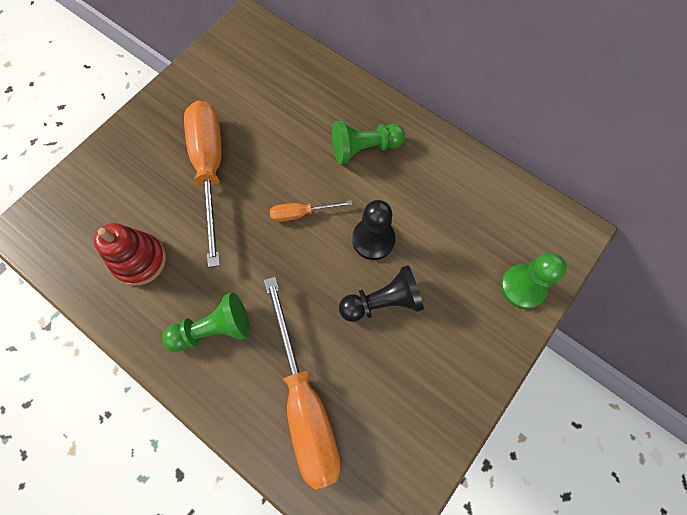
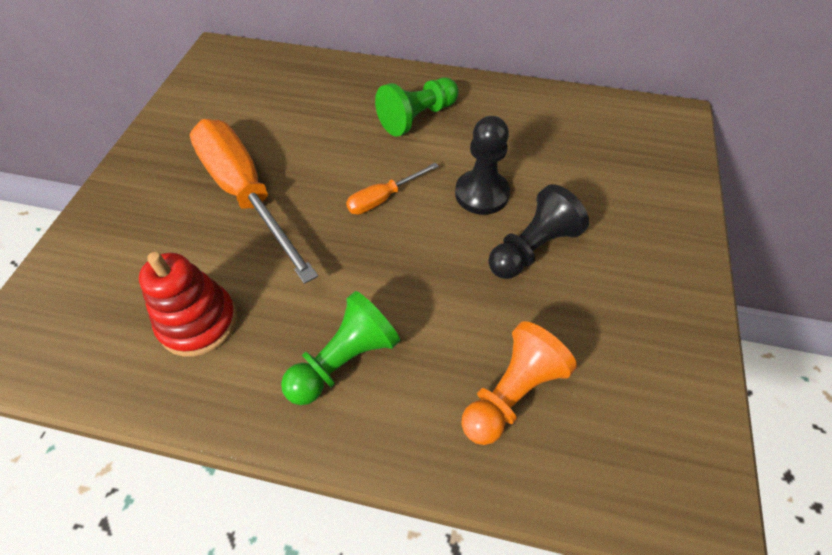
camera: 25 degrees left, 15 degrees down
orange screwdriver [264,277,341,490] -> orange pawn [462,321,577,445]
green pawn [500,253,567,309] -> none

